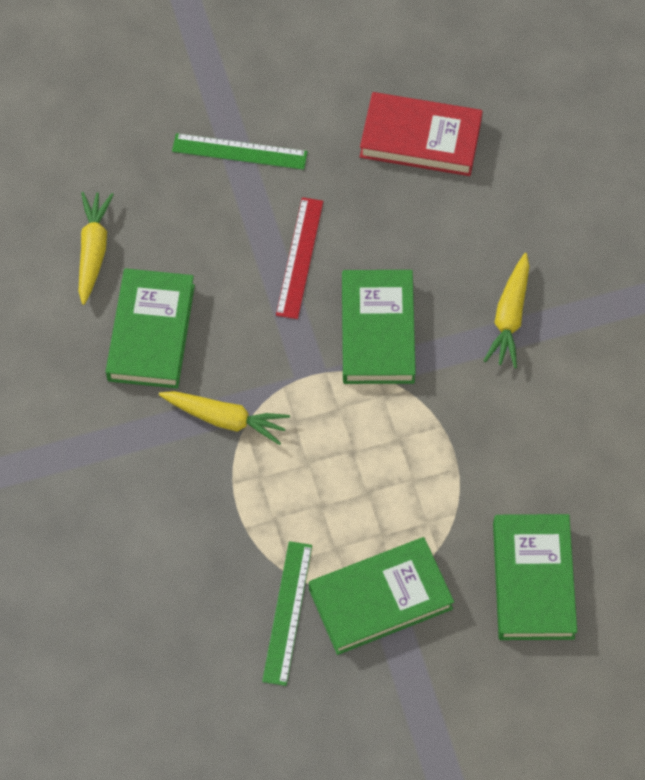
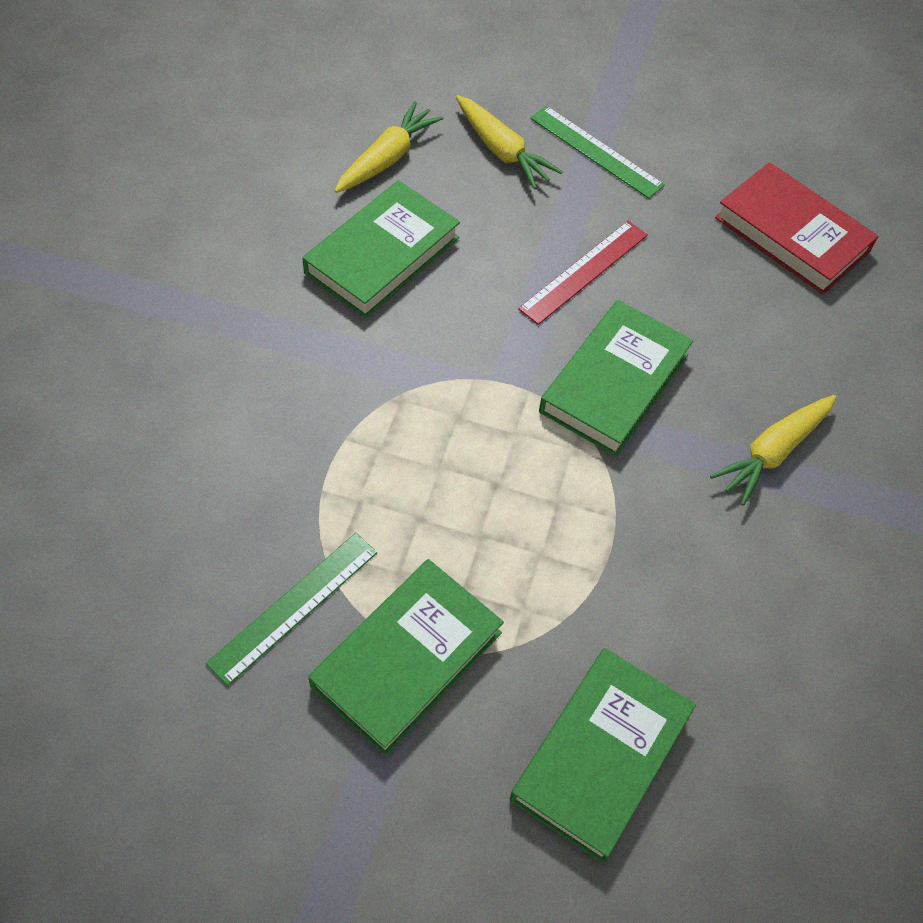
camera: 30 degrees right, 5 degrees down
yellow carrot [159,391,290,445] -> yellow carrot moved to [456,95,563,189]
green book [309,537,454,655] -> green book turned 60 degrees counterclockwise [308,559,504,756]

